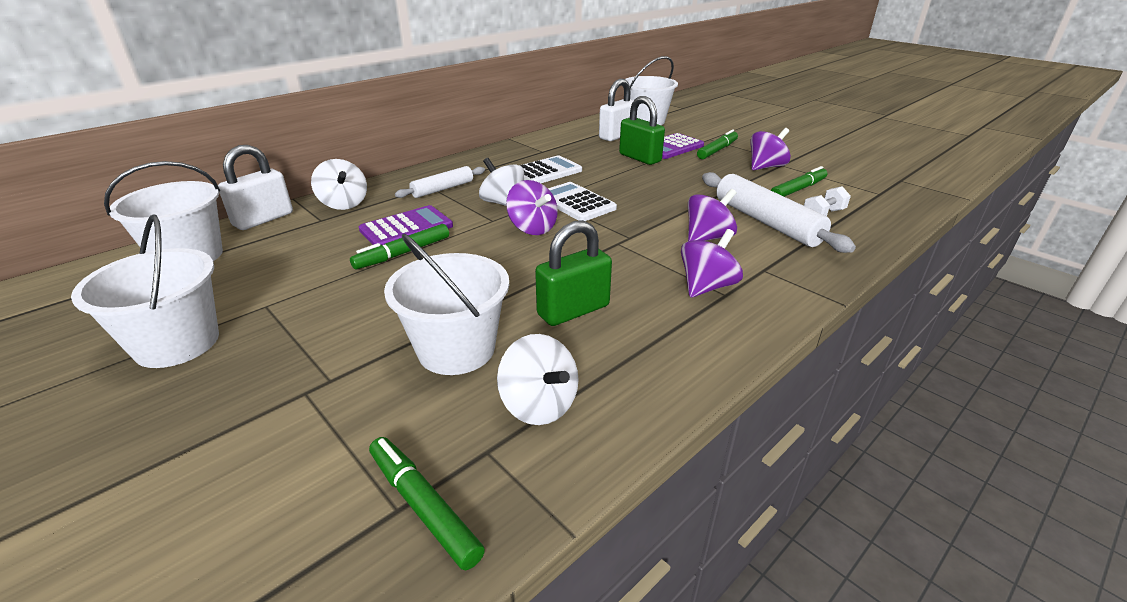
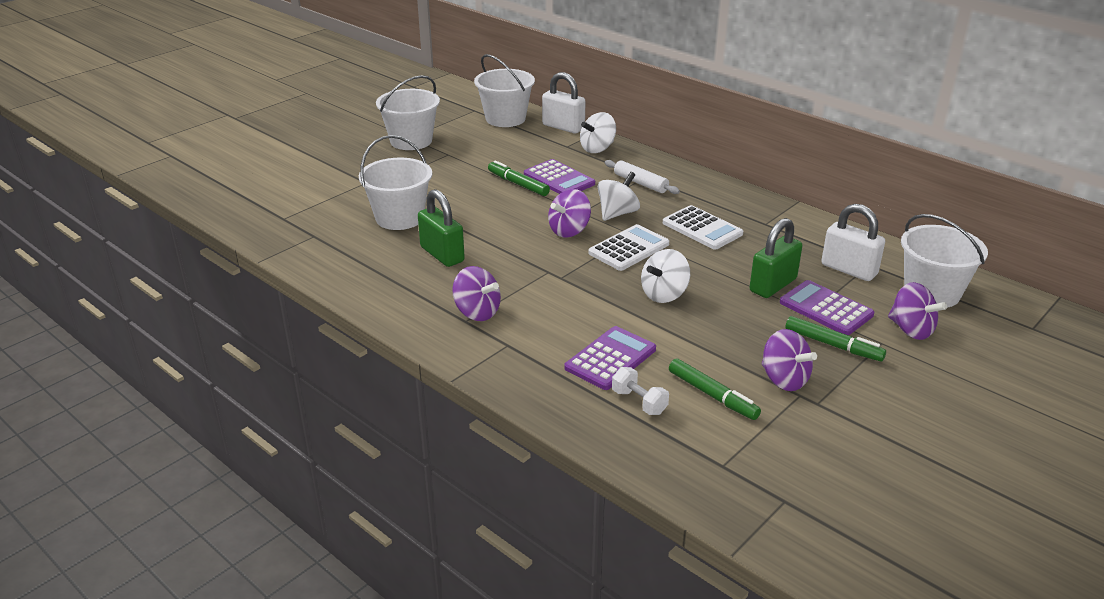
camera: 85 degrees right, 0 degrees up
green marker [369,437,485,570] -> none
white spinning top [497,334,579,425] -> white spinning top moved to [641,249,690,303]
purple spinning top [688,189,737,241] -> purple spinning top moved to [888,282,947,340]
white rolling pin [702,172,856,253] -> purple calculator [564,326,656,390]

